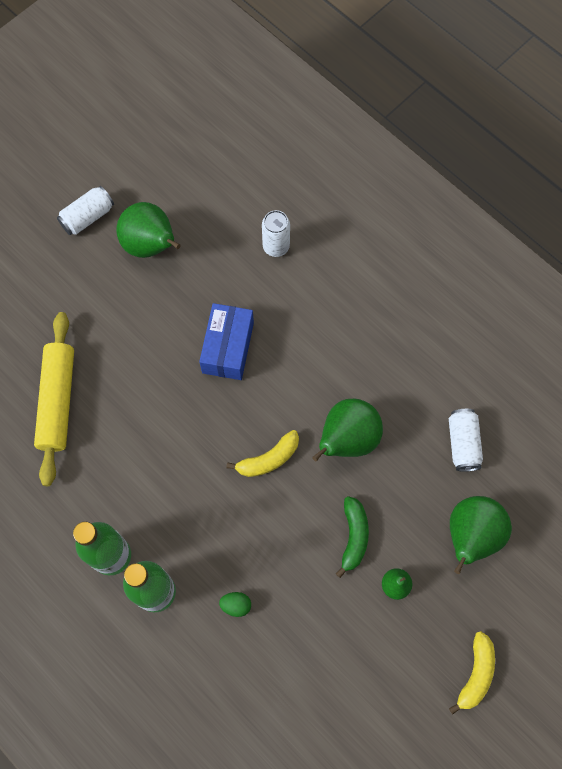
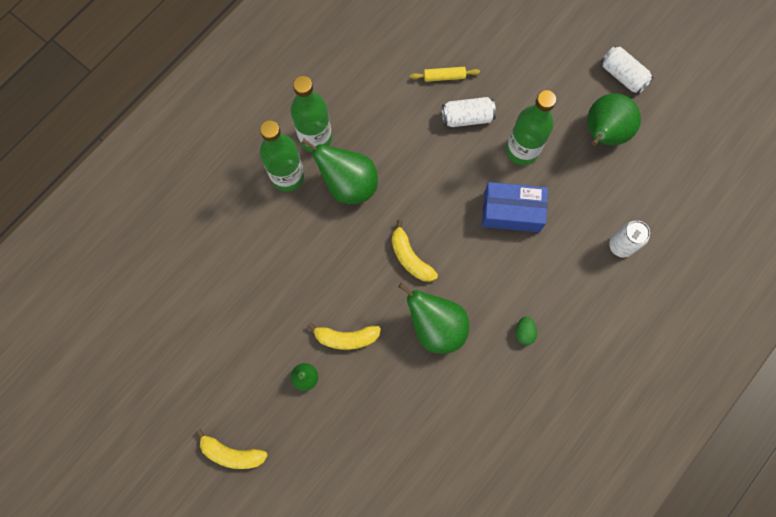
camera: 85 degrees right, 5 degrees up
yellow rolling pin [34,312,74,486] -> yellow rolling pin [410,67,480,82], size x0.45
green egg [219,592,251,617] -> green egg moved to [516,317,537,345]
green banana [336,496,369,578] -> yellow banana [307,323,381,350]
white can [449,409,483,472] -> white can moved to [442,97,496,127]
green pear [450,496,512,574] -> green pear moved to [301,139,378,204]
none -> green bottle [506,90,556,165]

